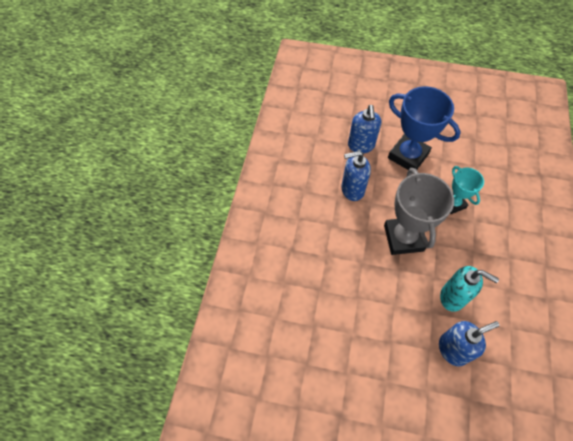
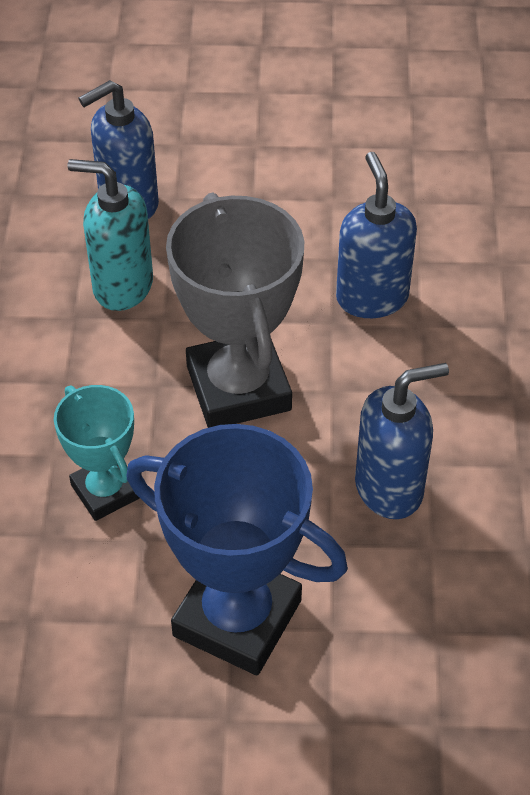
camera: 170 degrees right, 10 degrees down
blue soap dispenser [348,105,381,153] -> blue soap dispenser moved to [336,152,417,318]

